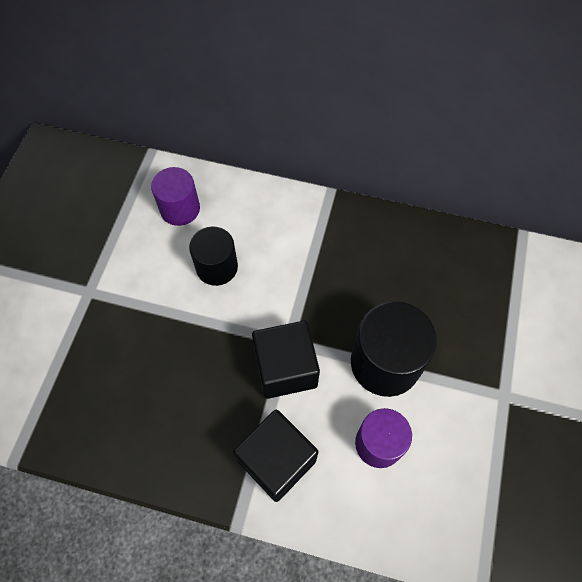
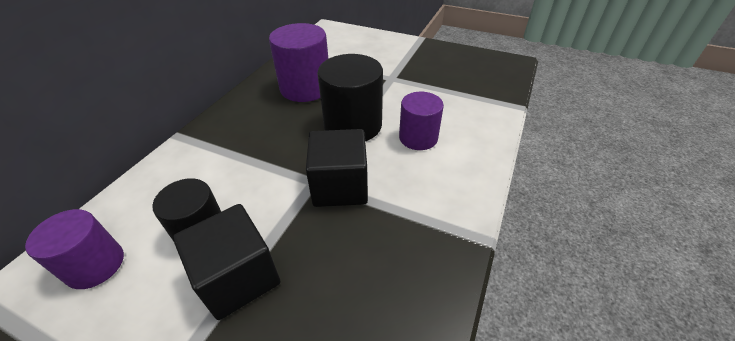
camera: 80 degrees left, 20 degrees down
black cube [233,410,318,502] -> black cube moved to [173,204,280,320]
none -> purple cylinder [269,23,328,102]

